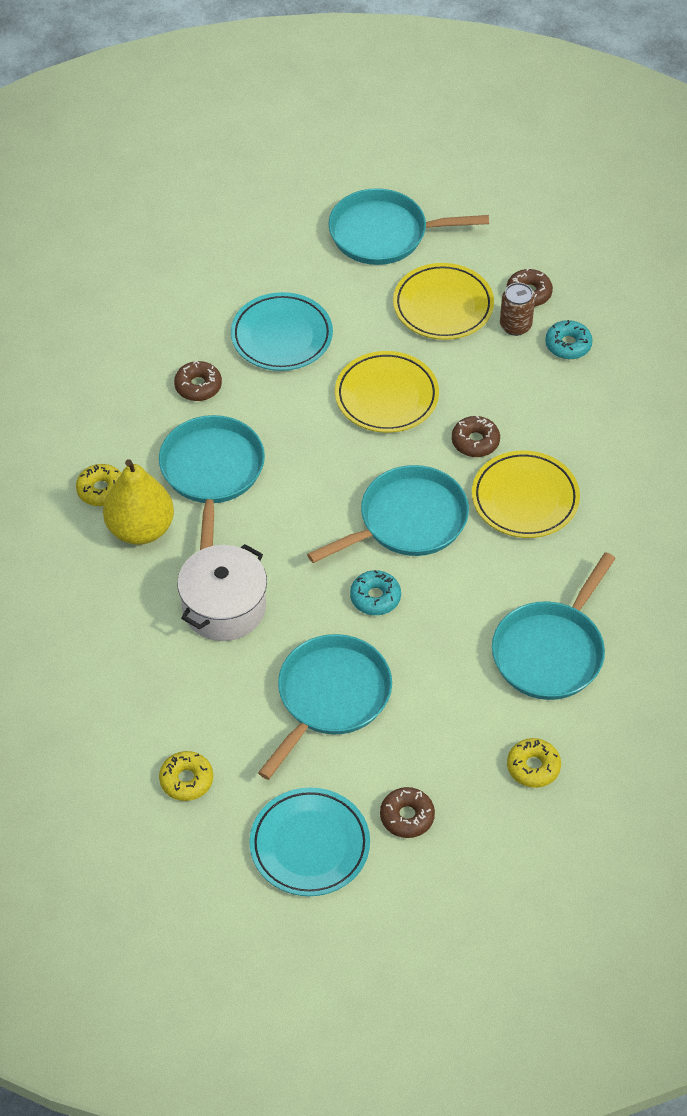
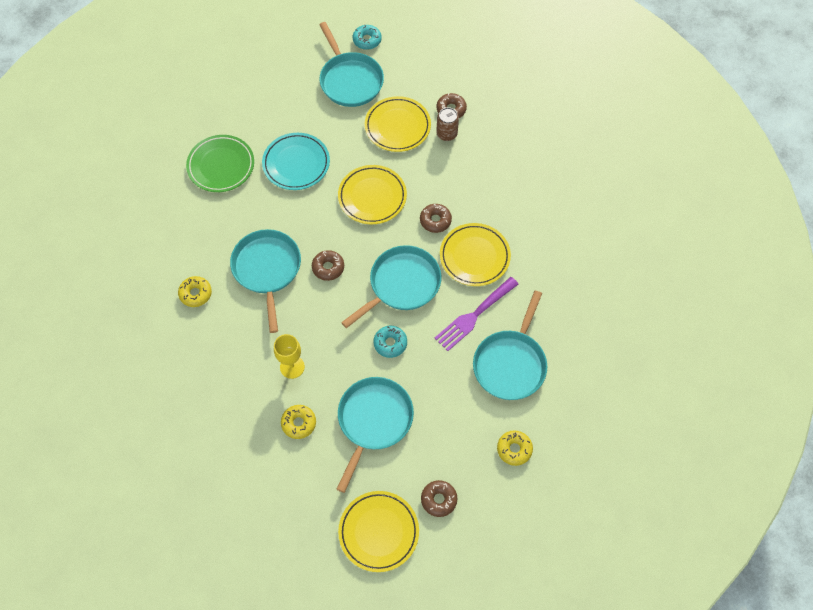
camera: 10 degrees left, 10 degrees up
yellow pear [103,459,174,545] -> none
yellow donut [159,751,213,801] -> yellow donut moved to [281,405,316,439]
brown donut [174,361,222,401] -> brown donut moved to [312,250,344,281]
white pot [177,544,267,641] -> yellow goblet [274,334,305,379]
turquoise plate [249,787,370,896] -> yellow plate [338,491,419,572]
turquoise pan [328,188,489,265] -> turquoise pan turned 105 degrees counterclockwise [319,22,384,107]
turquoise donut [545,320,593,359] -> turquoise donut moved to [353,25,382,50]
none -> green plate [186,135,254,192]
none -> purple fork [435,277,519,351]

